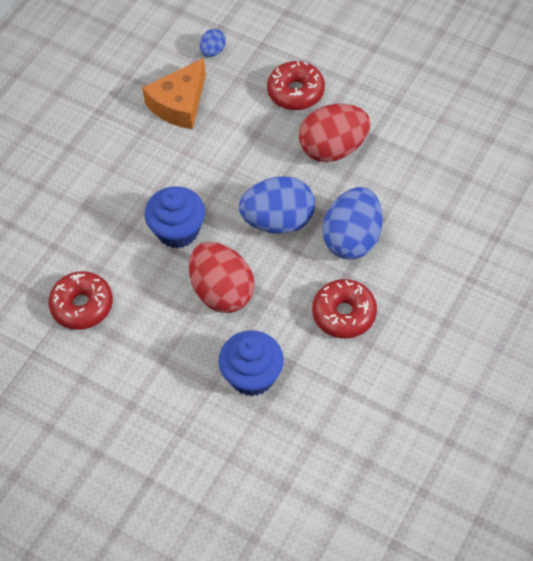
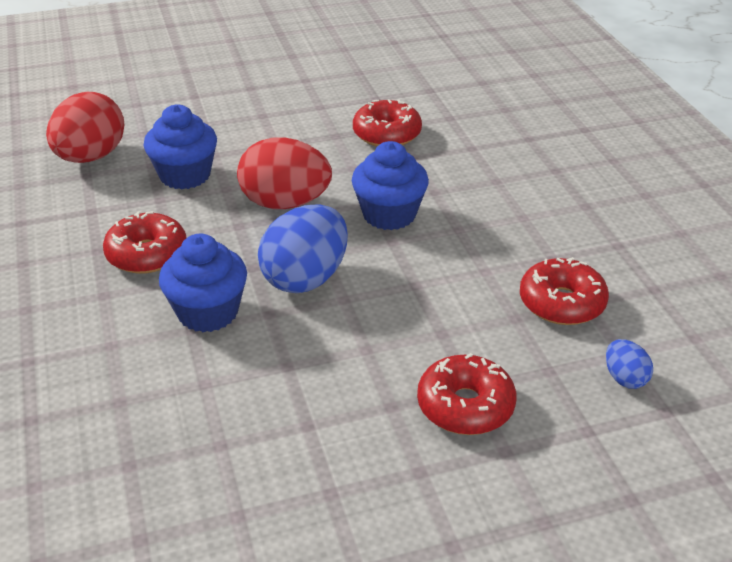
camera: 130 degrees right, 20 degrees down
orange cheese [142,58,206,129] -> red donut [520,257,609,325]
red egg [299,104,371,162] -> red egg moved to [46,92,124,163]
blue egg [322,187,383,260] -> blue cupcake [159,234,247,332]

